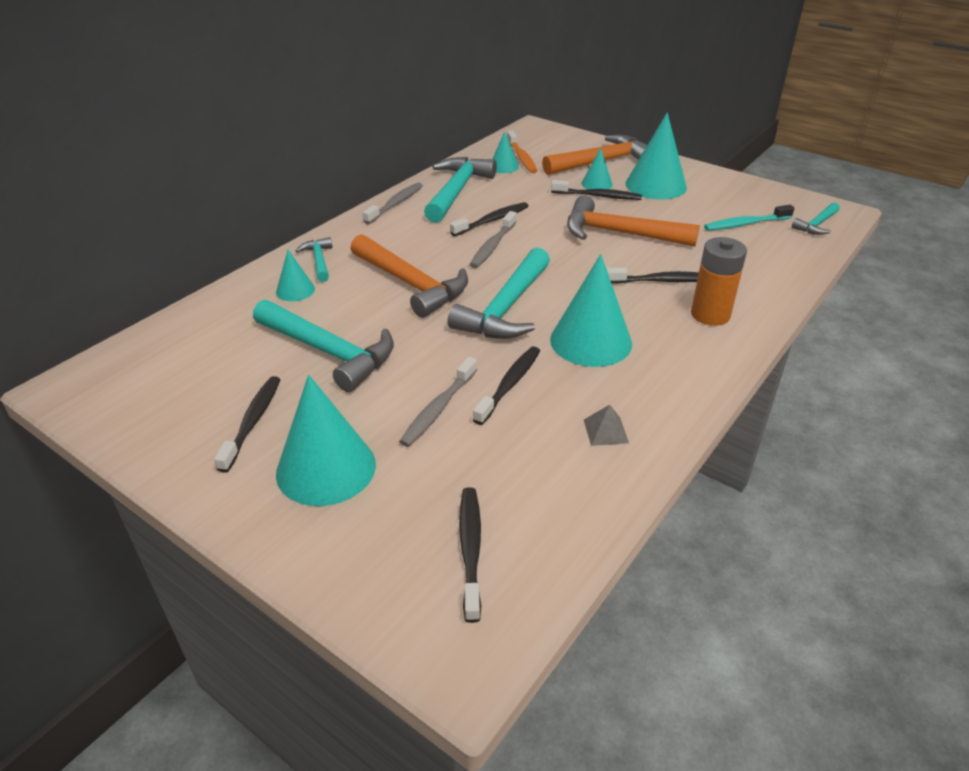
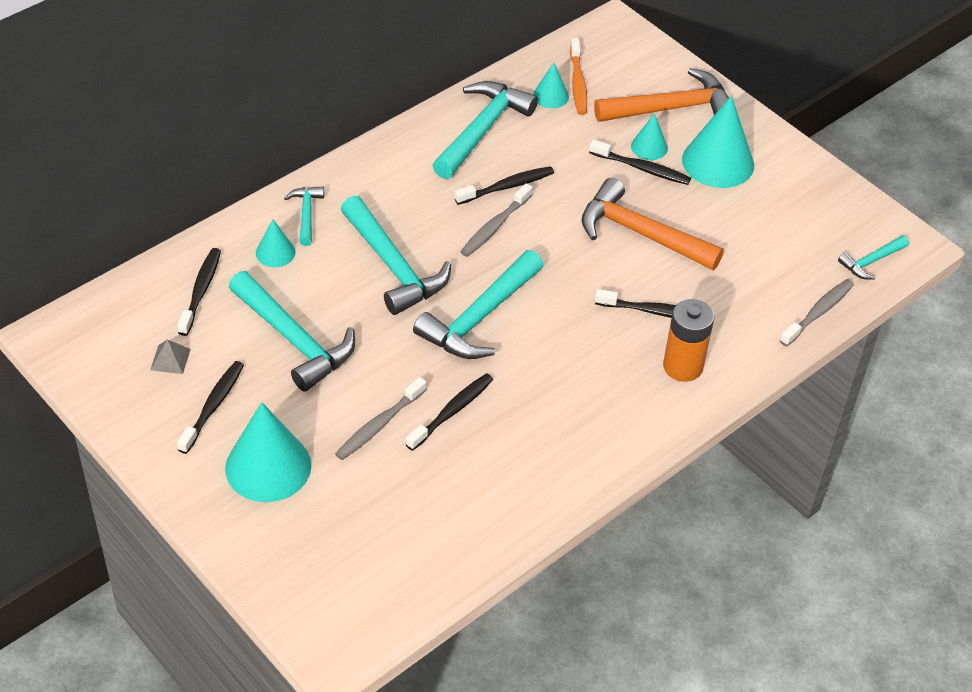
camera: 10 degrees right, 10 degrees up
orange hammer [350,234,468,318] -> turquoise hammer [341,196,451,315]
grey toothbrush [363,183,423,224] -> grey toothbrush moved to [780,279,854,347]
black toothbrush [459,487,481,623] -> black toothbrush moved to [177,248,221,336]
turquoise cone [550,254,632,367] -> none
grey pyramid [584,405,629,446] -> grey pyramid moved to [151,340,190,374]
turquoise toothbrush [704,205,794,231] -> none

